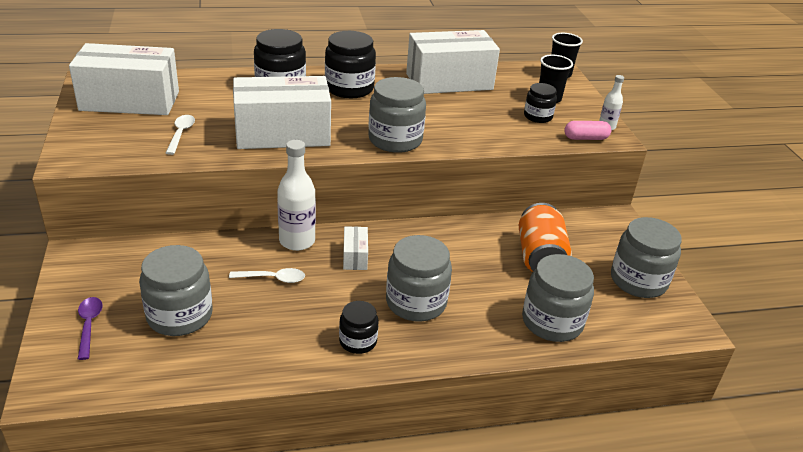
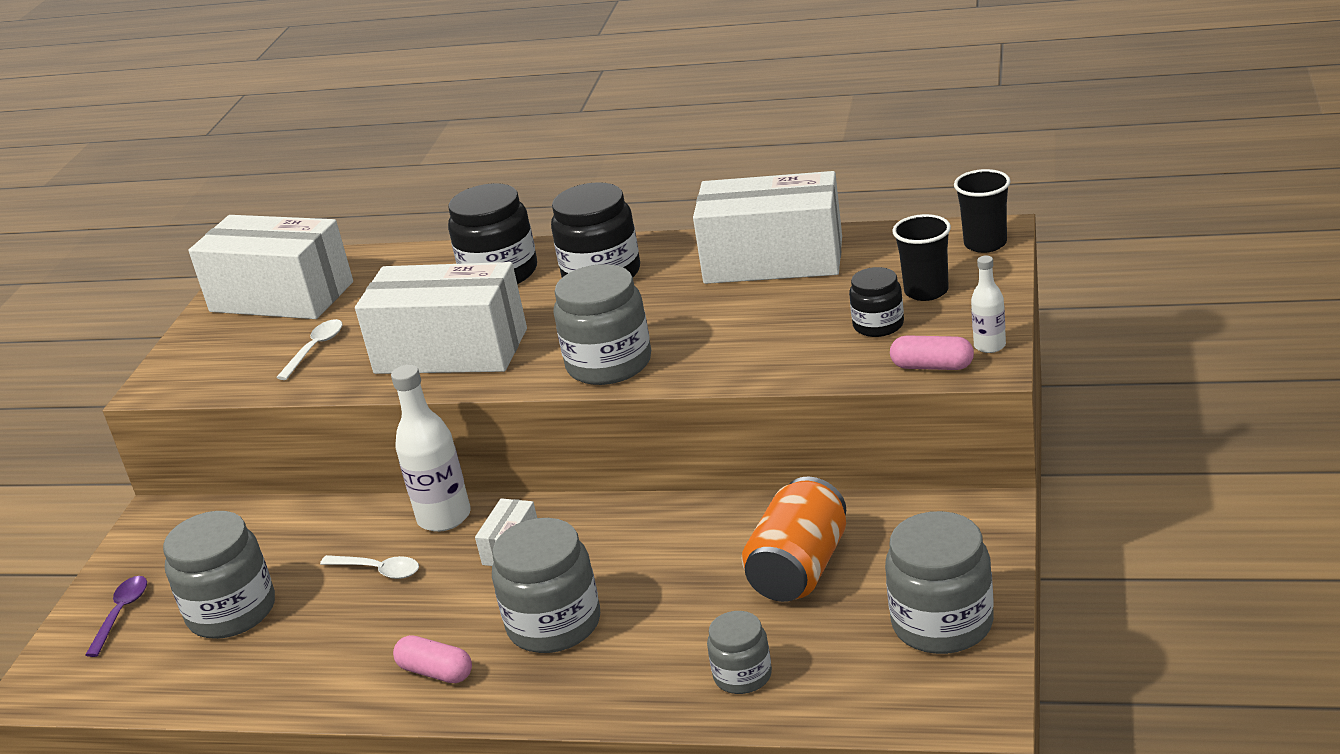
camera: 30 degrees right, 5 degrees down
black jar [339,301,379,354] -> pink capsule [393,635,472,683]
grey jar [522,254,594,342] -> grey jar [707,611,772,694], size x0.58

